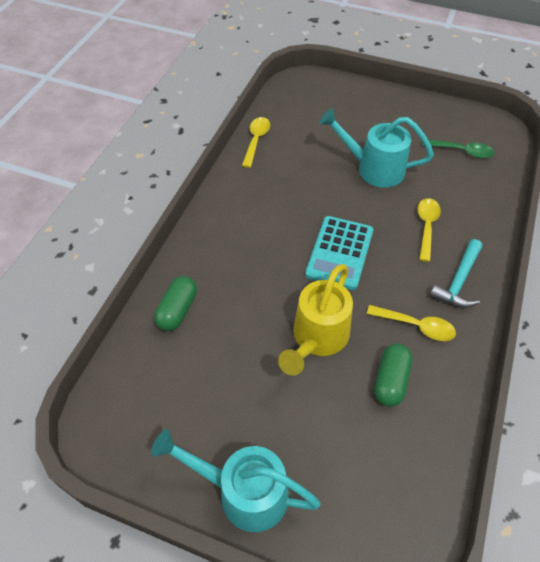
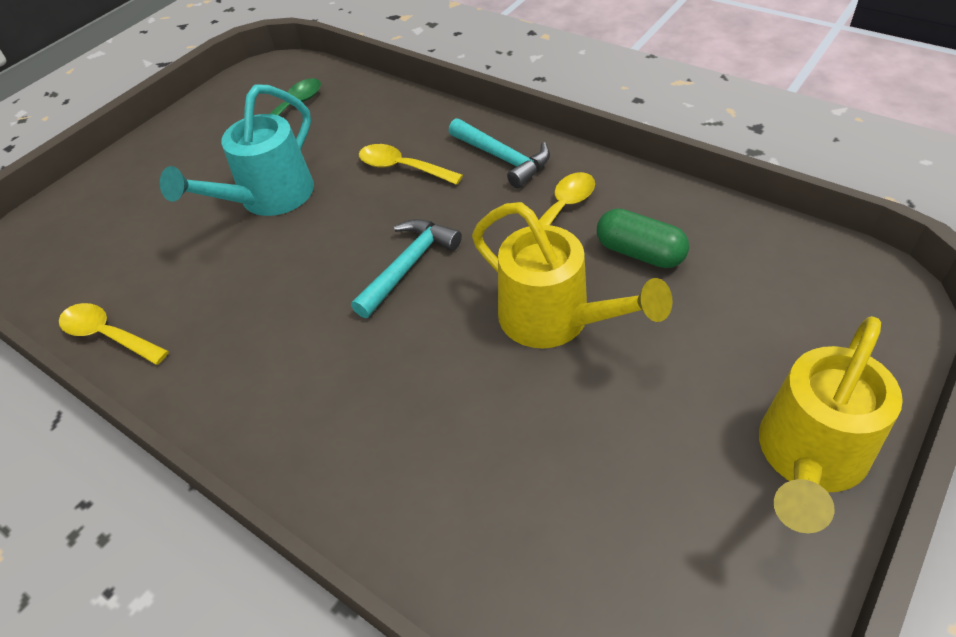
camera: 70 degrees left, 5 degrees down
turquoise watering can [151,429,321,532] -> yellow watering can [759,316,903,533]
green capsule [154,276,197,331] -> none
turquoise calculator [305,216,373,290] -> turquoise hammer [351,219,462,318]

